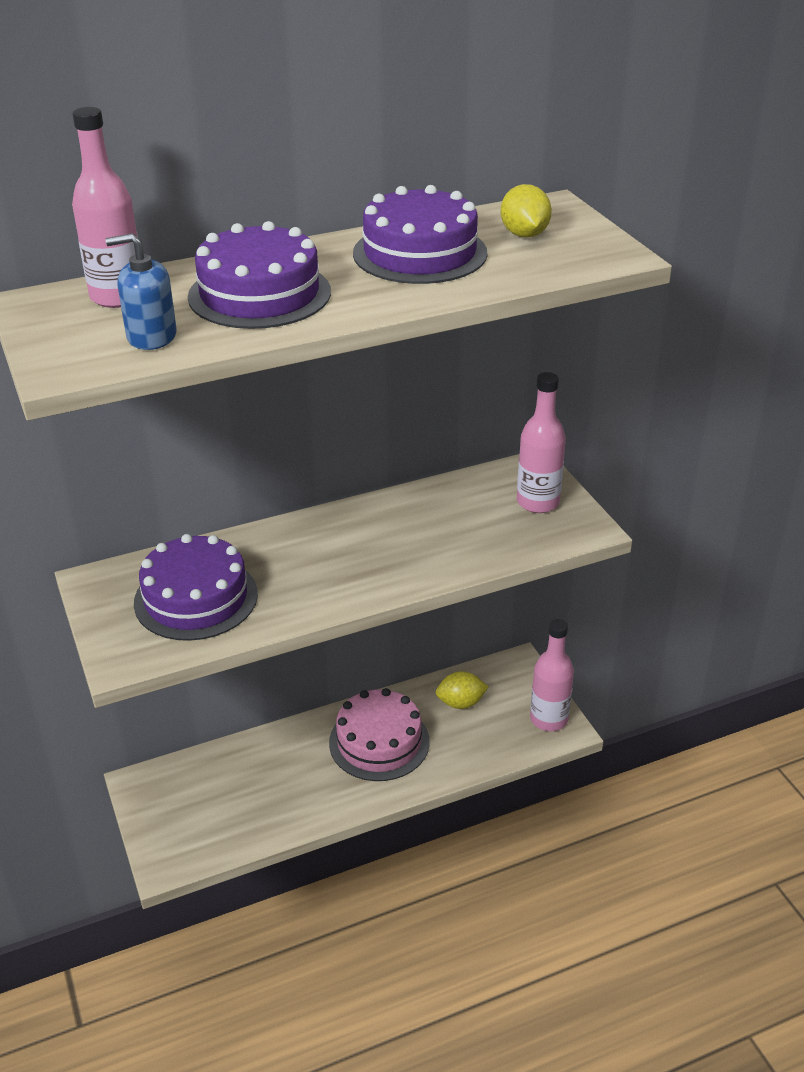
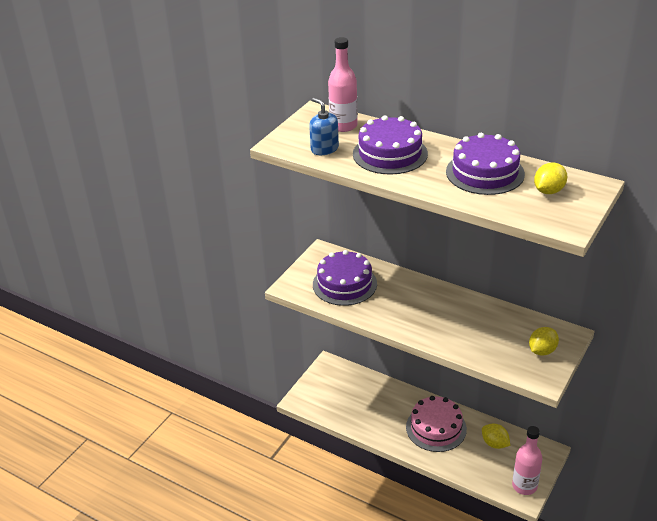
camera: 55 degrees right, 0 degrees up
pink bottle [517,372,566,513] -> yellow lemon [529,327,559,356]

